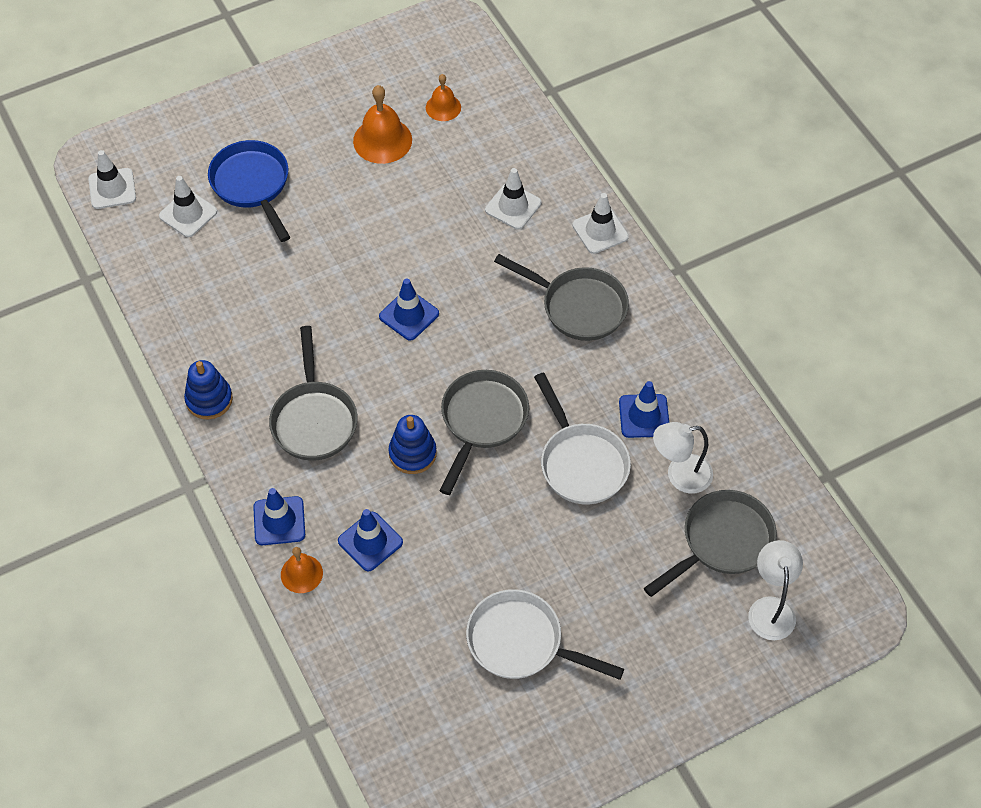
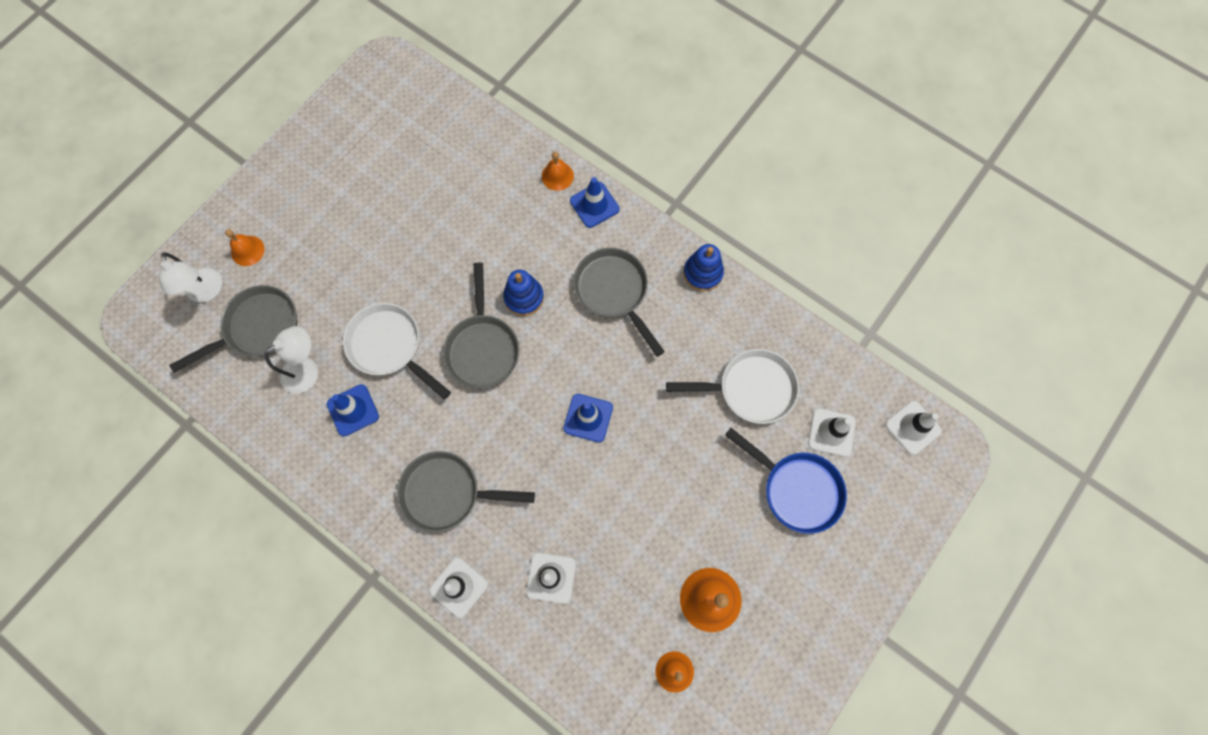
camera: 155 degrees right, 15 degrees up
blue traffic cone [338,509,403,571] -> none
white pan [466,589,624,680] -> white pan moved to [666,349,799,424]
grey pan [644,490,777,597] -> grey pan turned 150 degrees counterclockwise [169,285,297,373]
none -> orange bell [225,229,265,266]

